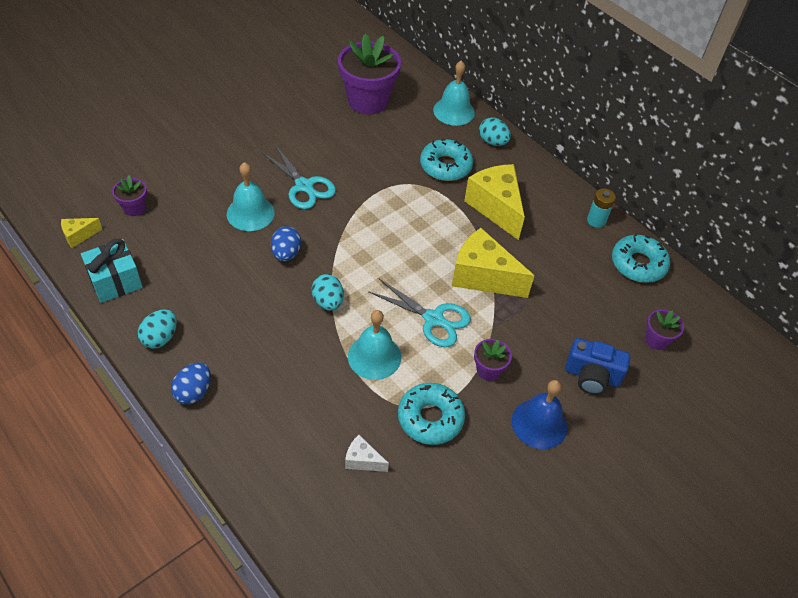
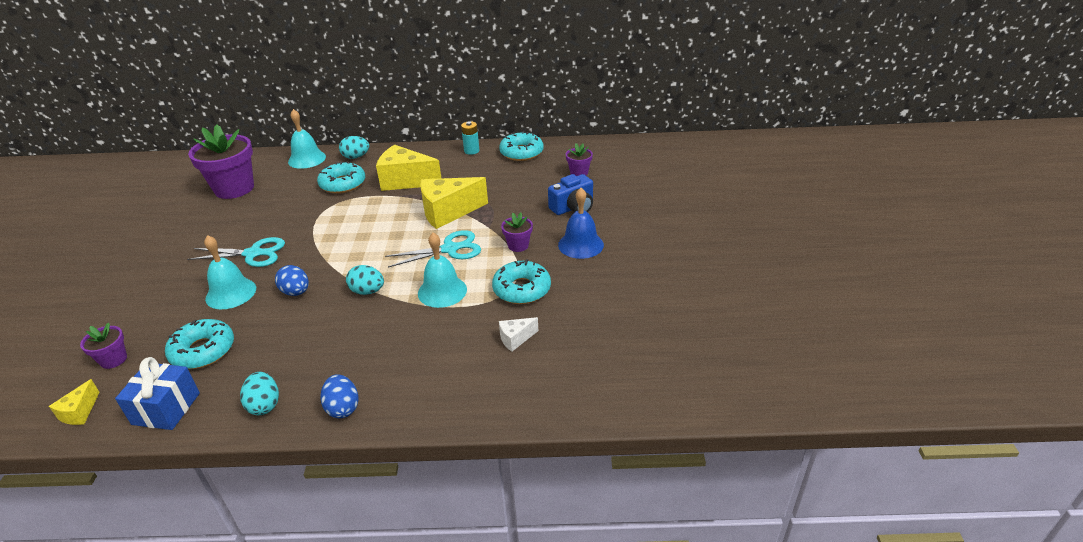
camera: 45 degrees left, 15 degrees down
turquoise gift [81,239,143,303] -> blue gift [115,357,200,430]
none -> turquoise donut [165,319,234,369]

